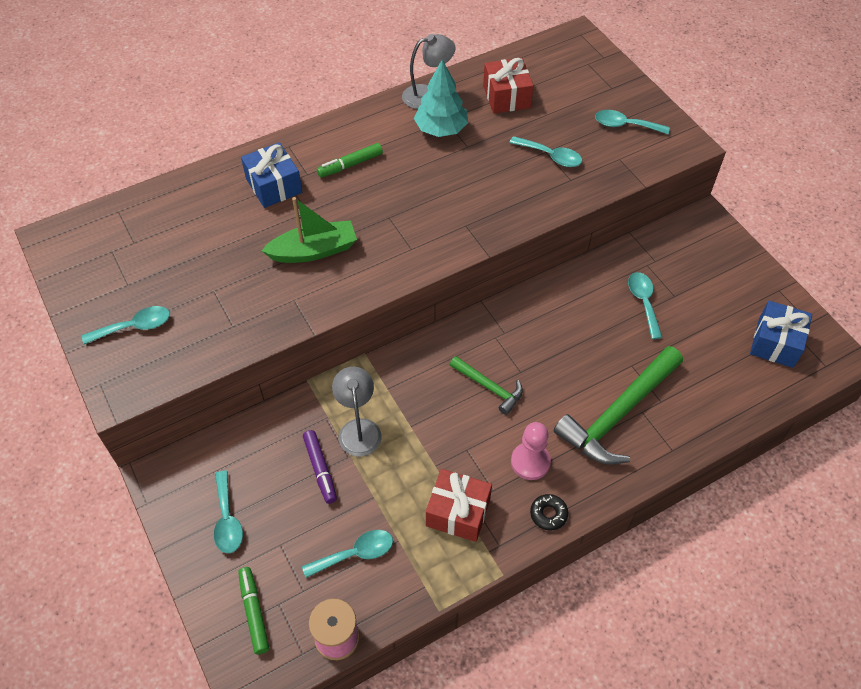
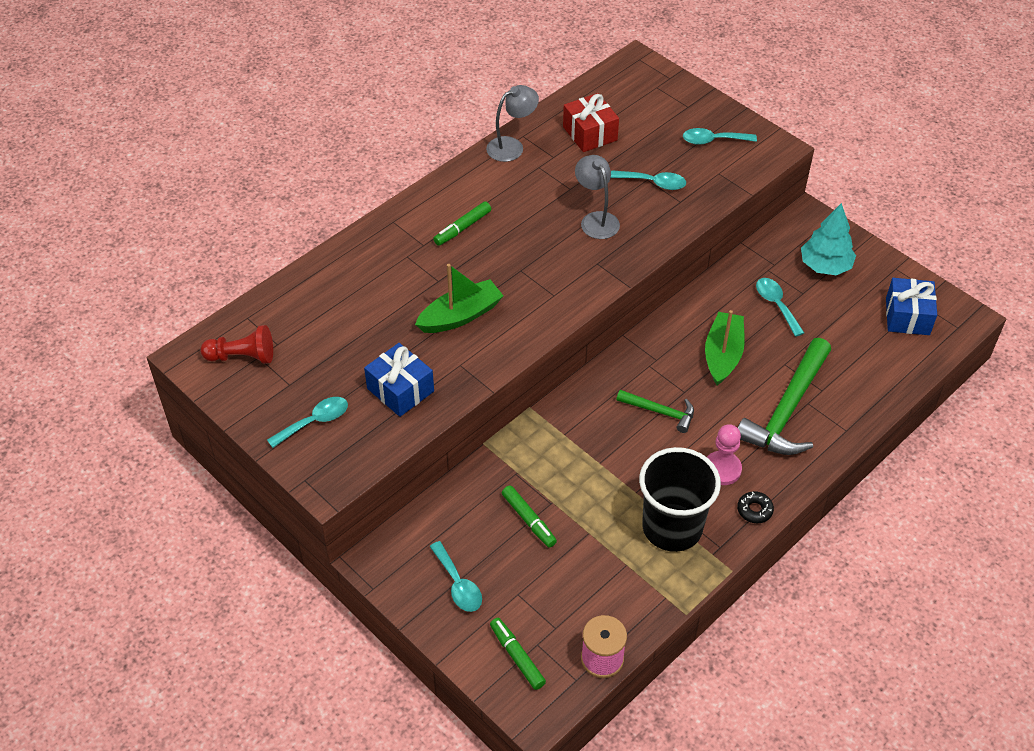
camera: 15 degrees left, 5 degrees down
blue gift [241,142,302,208] -> blue gift moved to [364,343,434,417]
turquoise spoon [302,530,393,578] -> none
purple marker [303,430,337,504] -> green marker [502,485,557,548]
grey lamp [332,367,381,457] -> grey lamp moved to [575,155,620,239]
turquoise tree [414,60,468,137] -> turquoise tree moved to [801,203,856,275]
red gift [426,469,492,542] -> black cup [639,447,721,552]
none -> red pawn [200,325,273,364]
none -> green boat [705,310,745,385]

